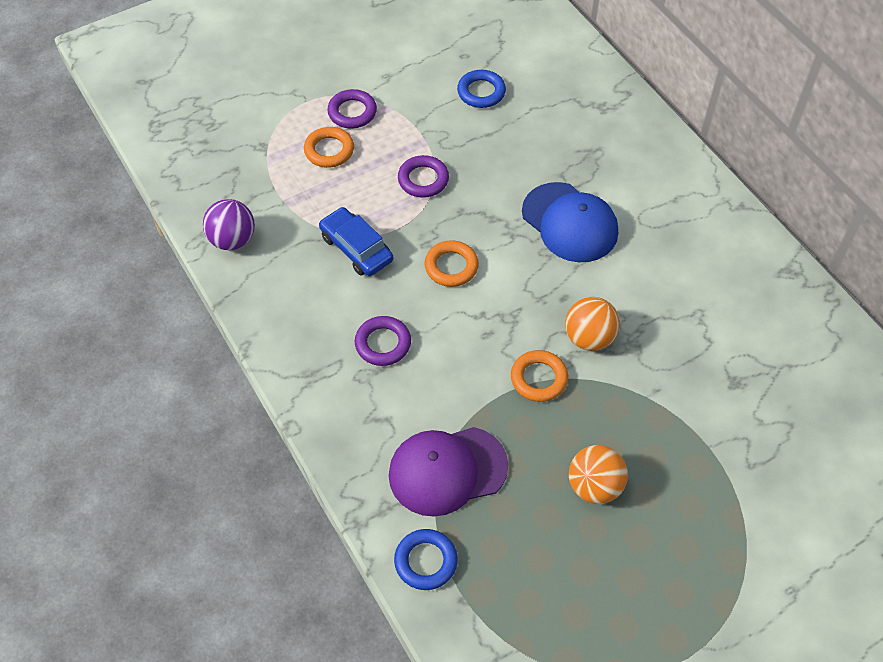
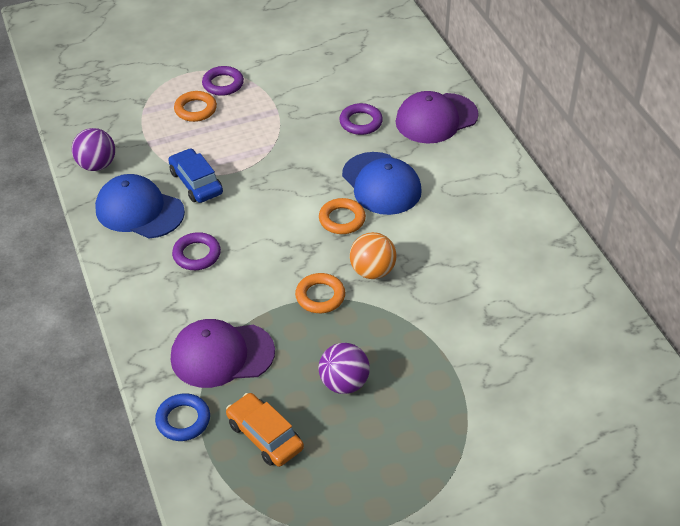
camera: 10 degrees right, 10 degrees down
purple ring [398,155,449,198] -> purple ring moved to [339,103,383,135]
orange ring [424,240,479,287] -> orange ring moved to [319,198,366,234]
blue ring [457,70,506,108] -> none
orange ball [569,445,628,504] -> purple ball [318,343,370,394]
none -> blue cap [95,174,185,238]
none -> orange car [226,393,304,467]
none -> purple cap [395,91,479,143]

